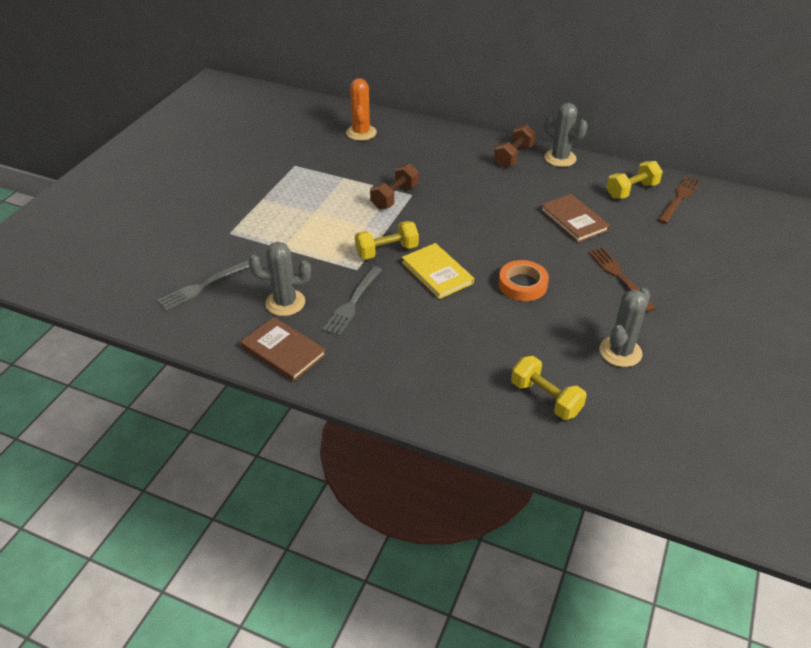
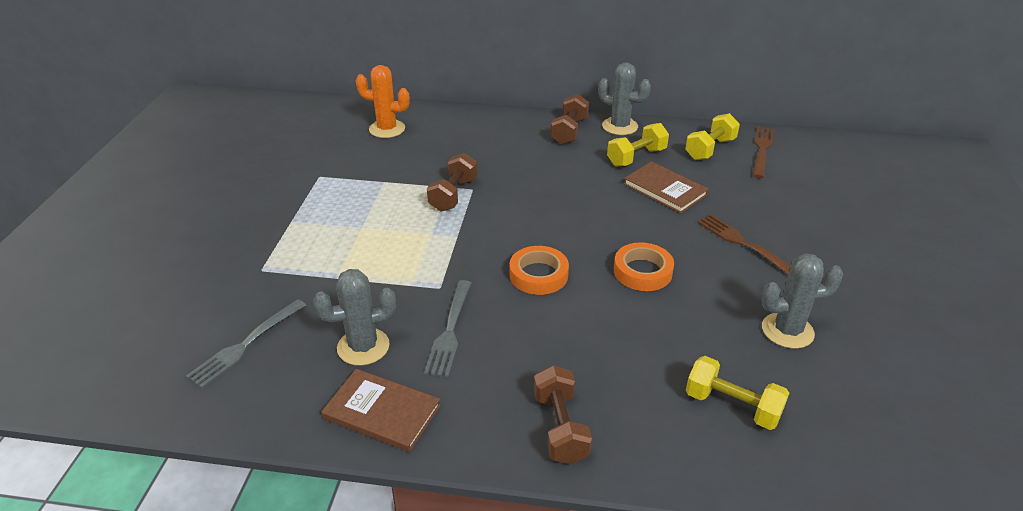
camera: 15 degrees left, 5 degrees down
orange cactus [346,78,377,141] -> orange cactus turned 60 degrees counterclockwise [356,65,410,138]
yellow dumbbell [355,221,419,260] -> yellow dumbbell moved to [607,123,669,167]
yellow book [402,243,474,299] -> orange tape [510,246,569,295]
grey cactus [599,288,650,367] -> grey cactus turned 60 degrees clockwise [761,253,843,349]
none -> brown dumbbell [534,365,592,464]

